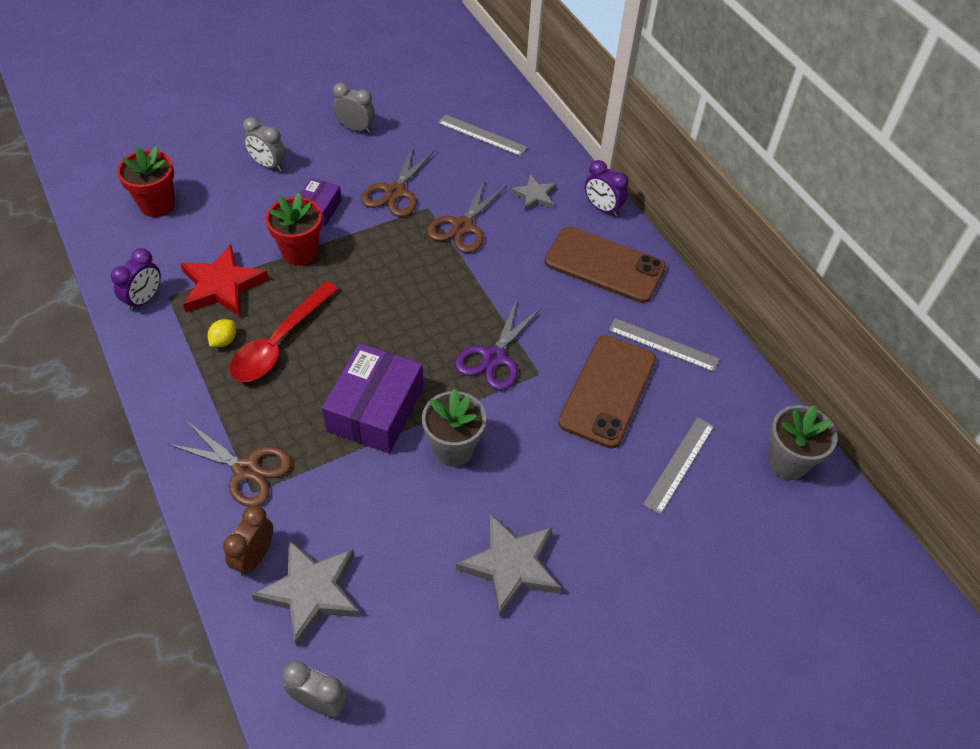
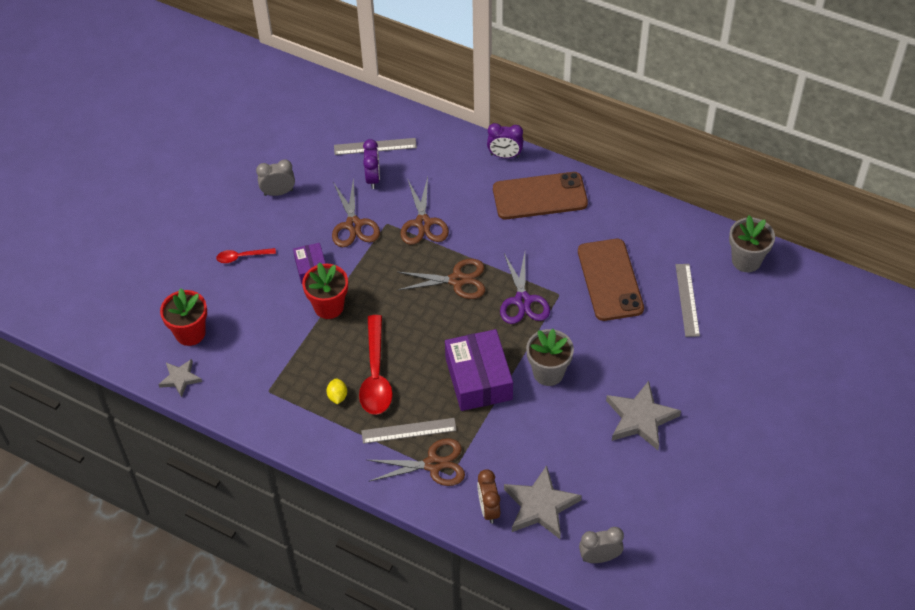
camera: 30 degrees left, 0 degrees up
purple clock [111,248,161,312] -> purple clock moved to [363,139,380,189]
red star [180,244,269,317] -> none
grey clock [243,117,286,172] -> red spoon [216,248,276,263]
grey star [511,175,556,211] -> grey star moved to [158,359,202,398]
grey ruler [609,318,719,372] -> grey ruler moved to [361,418,457,444]
none -> brown scissors [398,259,485,299]

